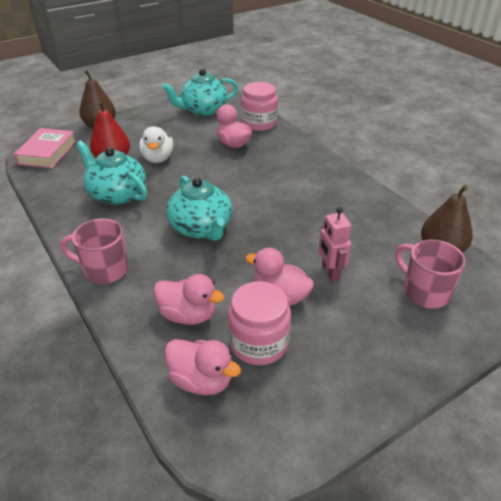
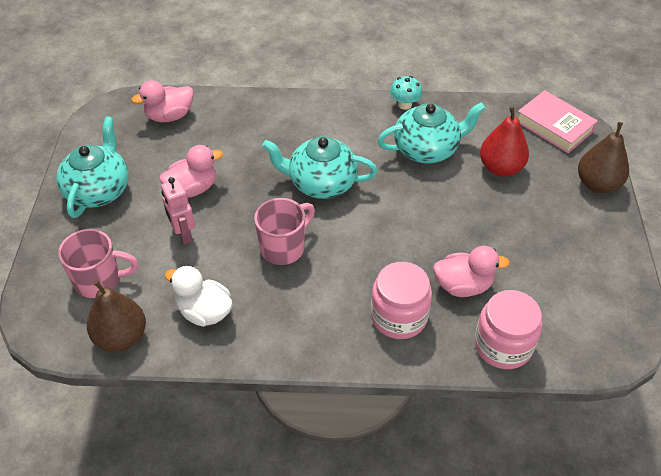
camera: 125 degrees right, 10 degrees up
pink mug [60,219,128,284] -> pink mug moved to [254,198,315,265]
white duck [139,126,173,163] -> white duck moved to [165,266,233,327]
pink duck [153,274,225,325] -> none
turquoise teapot [162,69,238,116] -> turquoise teapot moved to [56,116,129,218]
pink jar [228,281,291,365] -> pink jar moved to [371,262,432,339]
pink robot [318,207,351,282] -> pink robot turned 135 degrees counterclockwise [161,177,195,245]
none -> turquoise mushroom [390,76,422,110]

